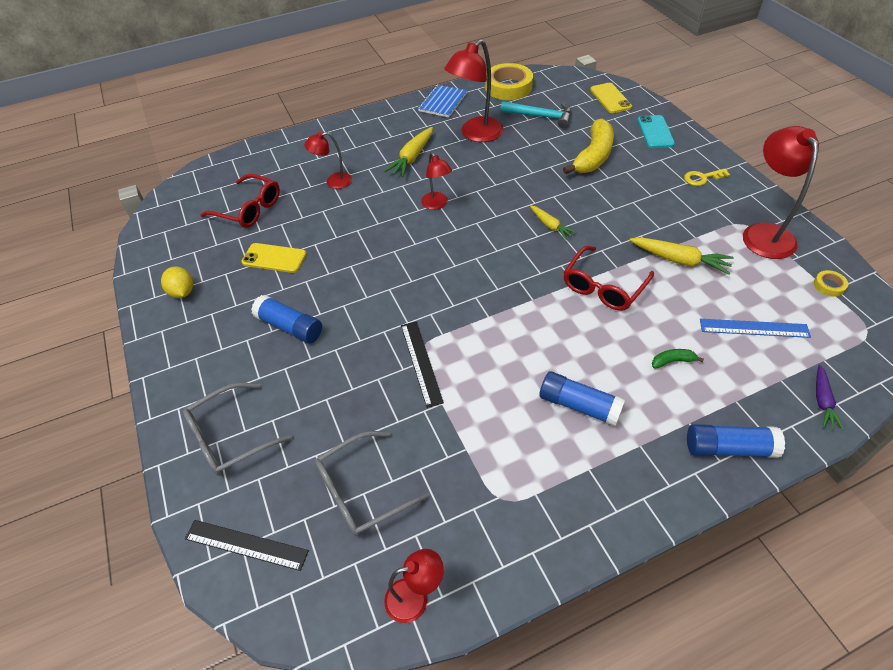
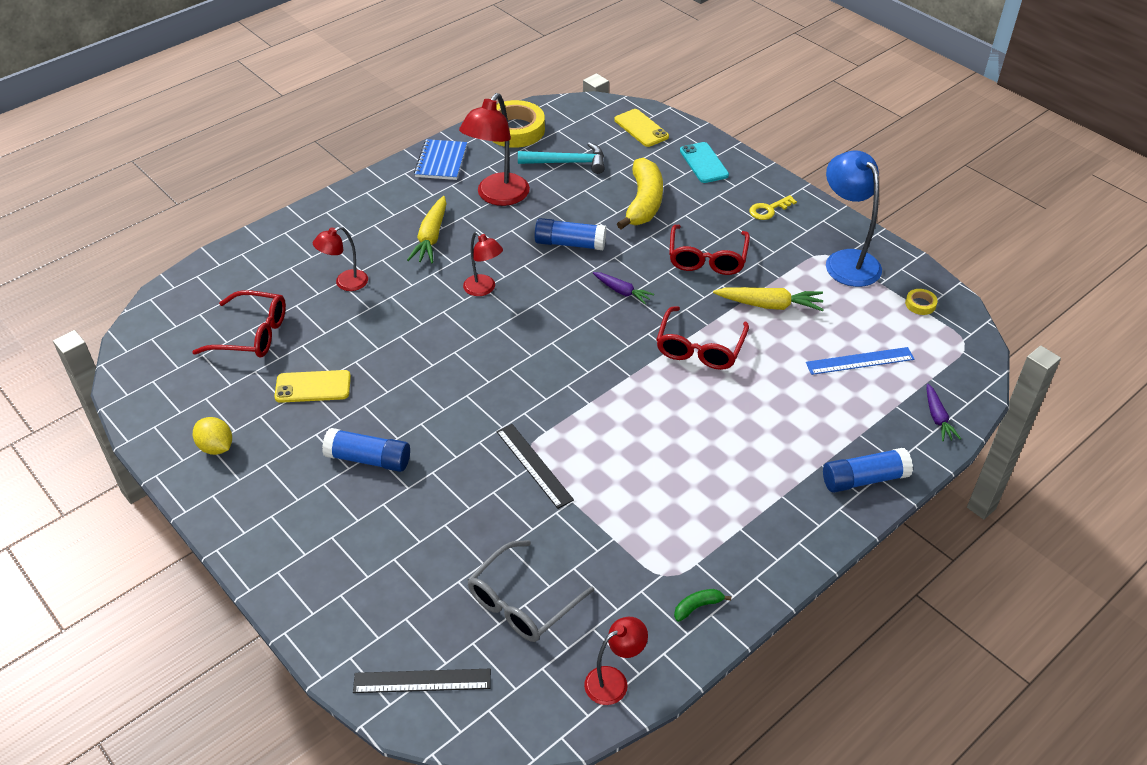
camera: 20 degrees left, 5 degrees down
grey glasses [183,383,292,476] -> none
yellow carrot [530,205,577,240] -> purple carrot [593,272,654,304]
blue glue stick [539,371,626,426] -> blue glue stick moved to [534,218,606,250]
green banana [652,349,704,368] -> green banana moved to [674,589,732,622]
red lamp [743,126,819,259] -> blue lamp [826,151,882,287]
none -> red glasses [669,225,750,275]

